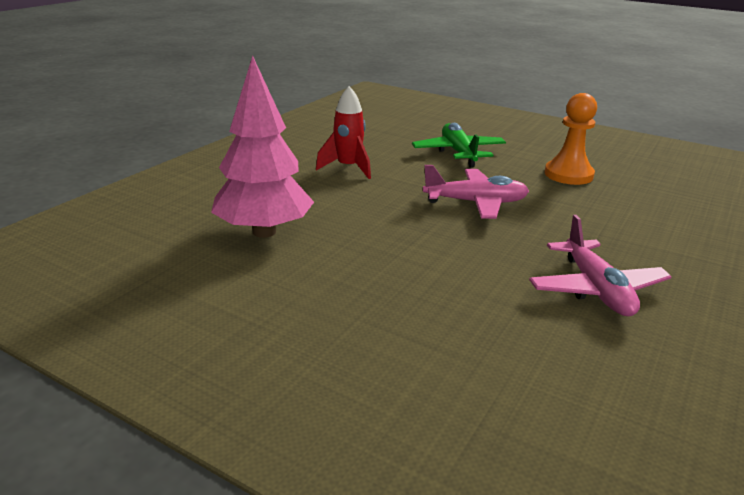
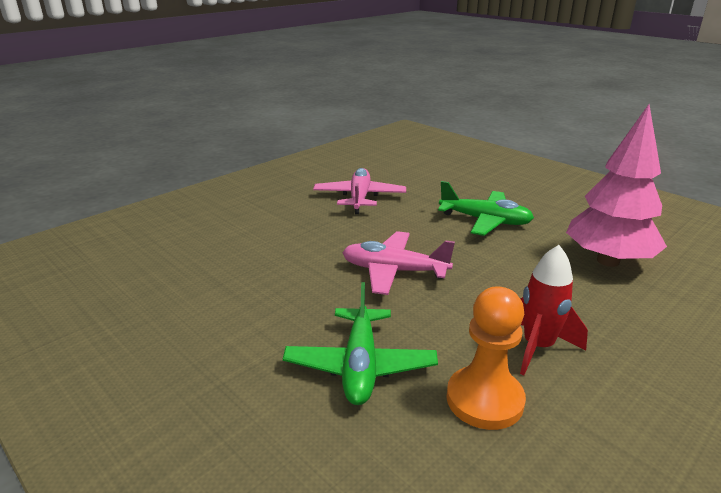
camera: 165 degrees left, 0 degrees up
orange pawn [545,93,597,185] -> orange pawn moved to [446,287,526,430]
none -> green plane [438,181,534,236]

